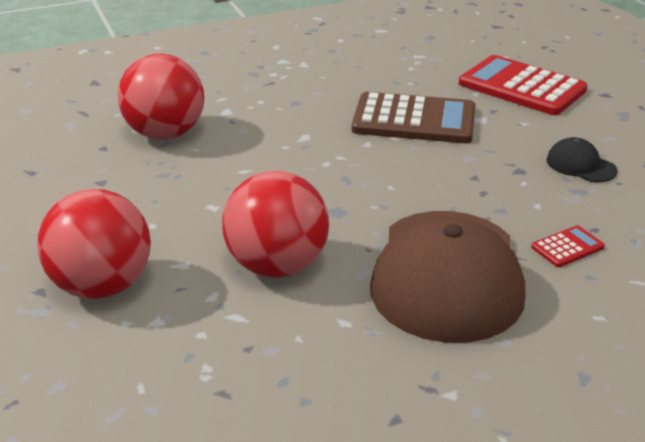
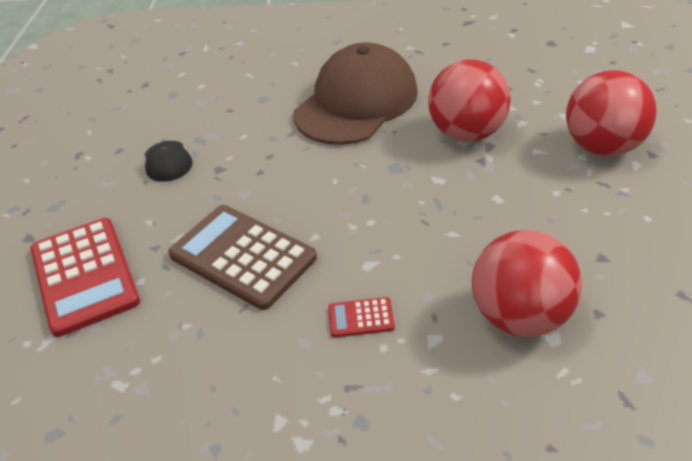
camera: 150 degrees left, 10 degrees up
red calculator [531,225,605,267] -> red calculator moved to [328,297,395,338]

